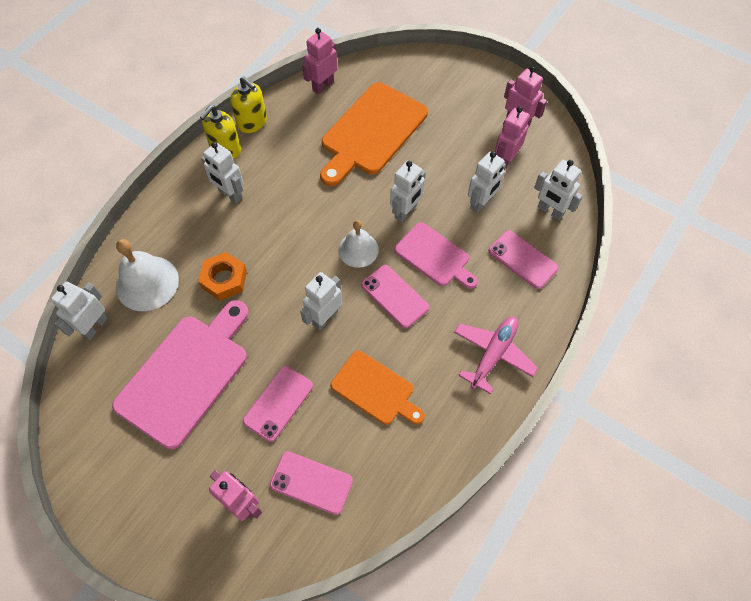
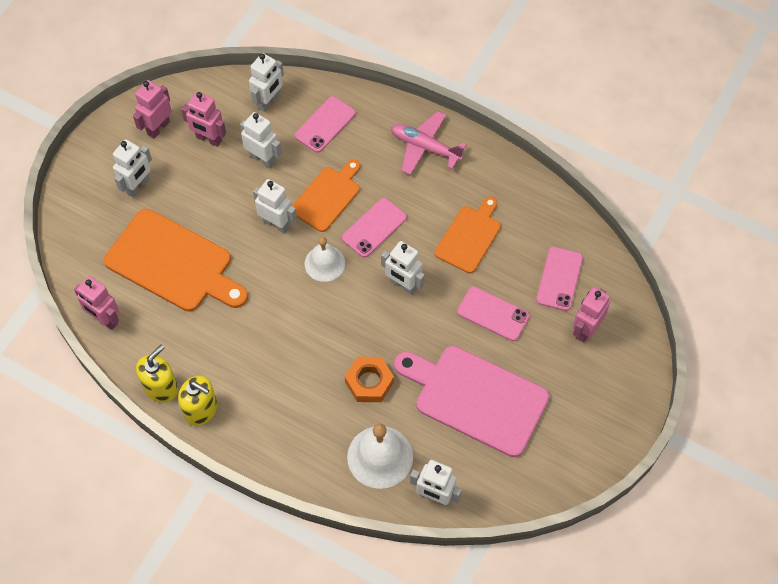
camera: 95 degrees left, 0 degrees up
white robot [201,142,243,203] -> white robot moved to [113,139,152,197]
pink cutting board [394,222,478,289] -> orange cutting board [292,159,360,232]

